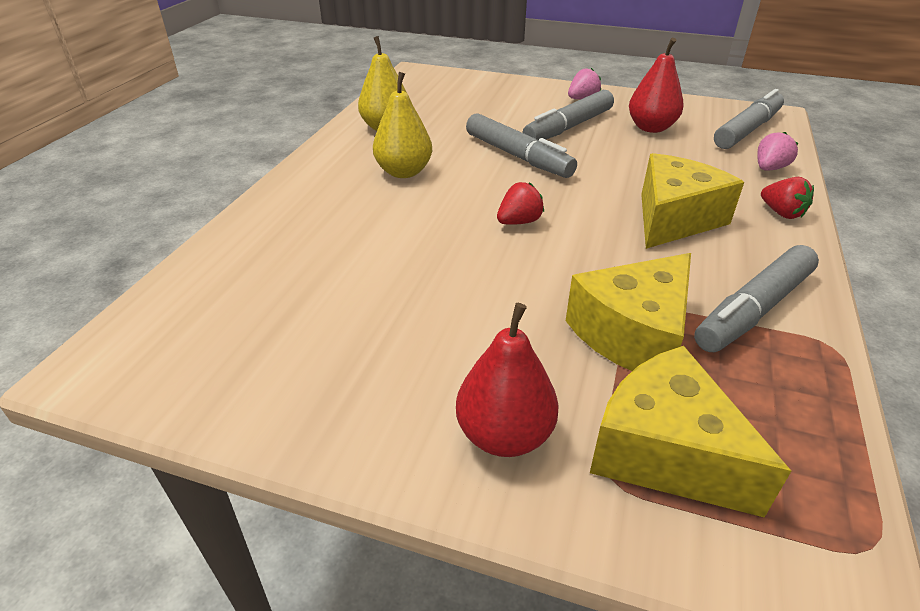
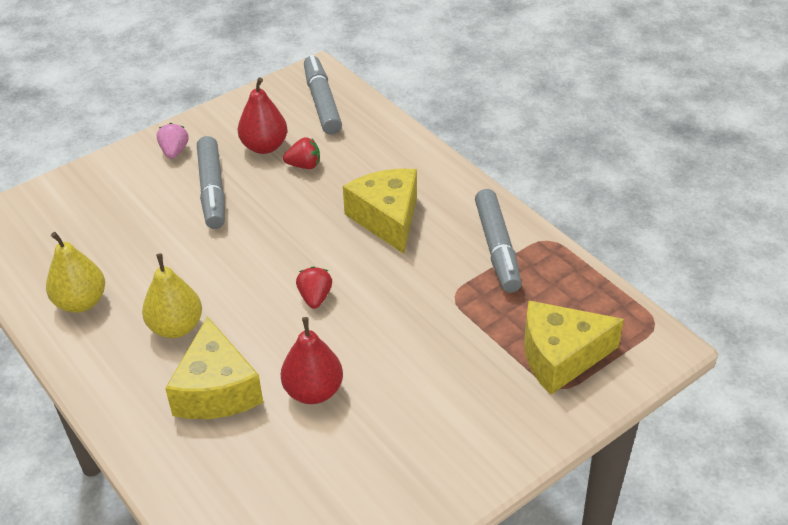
camera: 55 degrees left, 5 degrees up
red pear [456,303,559,457] -> red pear moved to [281,317,343,404]
grey marker [466,113,577,178] -> none
yellow cheese [566,253,691,371] -> yellow cheese moved to [165,316,263,419]
pink strawberry [757,132,799,171] -> none
red strawberry [761,177,814,219] -> red strawberry moved to [283,137,320,169]

